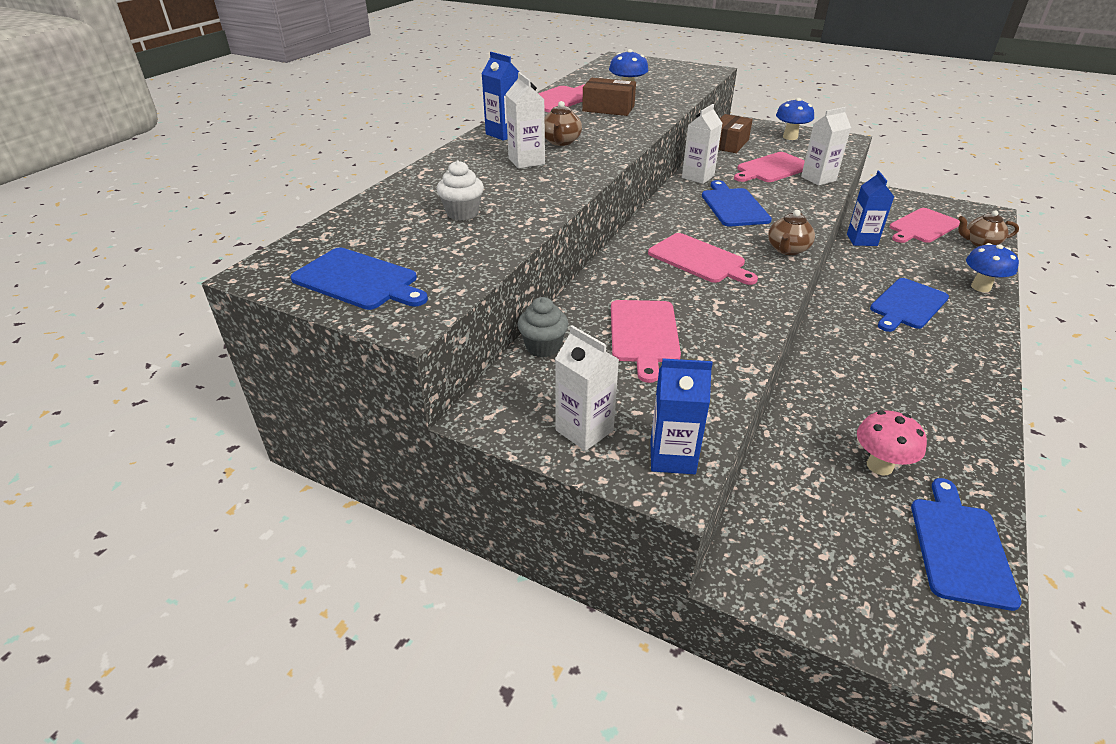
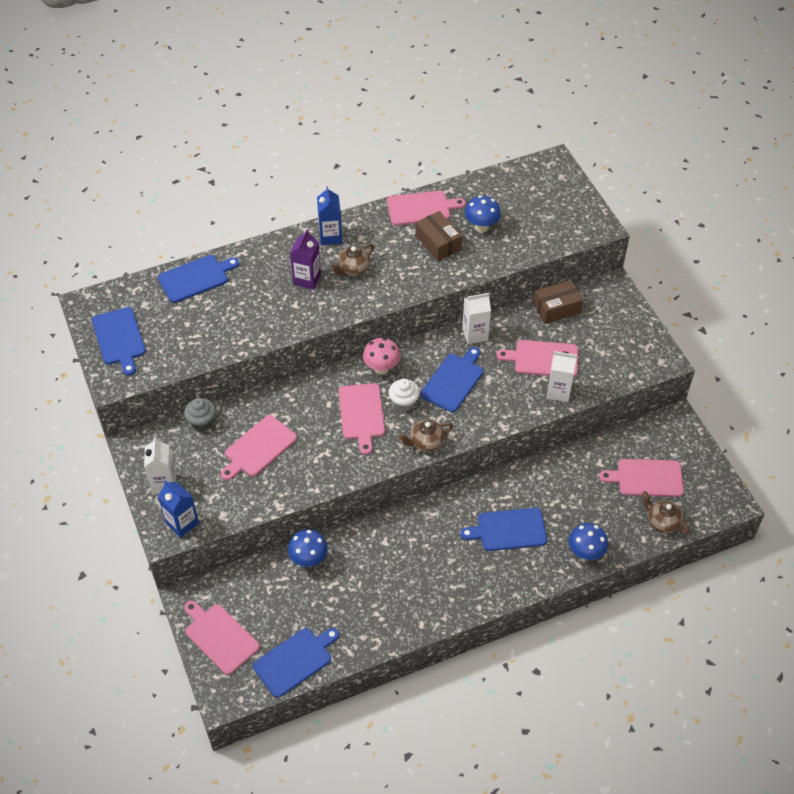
camera: 40 degrees right, 15 degrees up
white cupcake [437,160,484,220] -> white cupcake moved to [389,379,420,411]
white carton [505,72,545,169] -> purple carton [290,229,321,290]
blue mushroom [776,98,814,140] -> blue mushroom moved to [288,529,328,567]
blue carton [847,171,894,246] -> none
pink mushroom [857,410,927,475] -> pink mushroom moved to [363,338,400,375]
none -> blue cutting board [158,255,240,303]
none -> pink cutting board [184,601,260,675]

